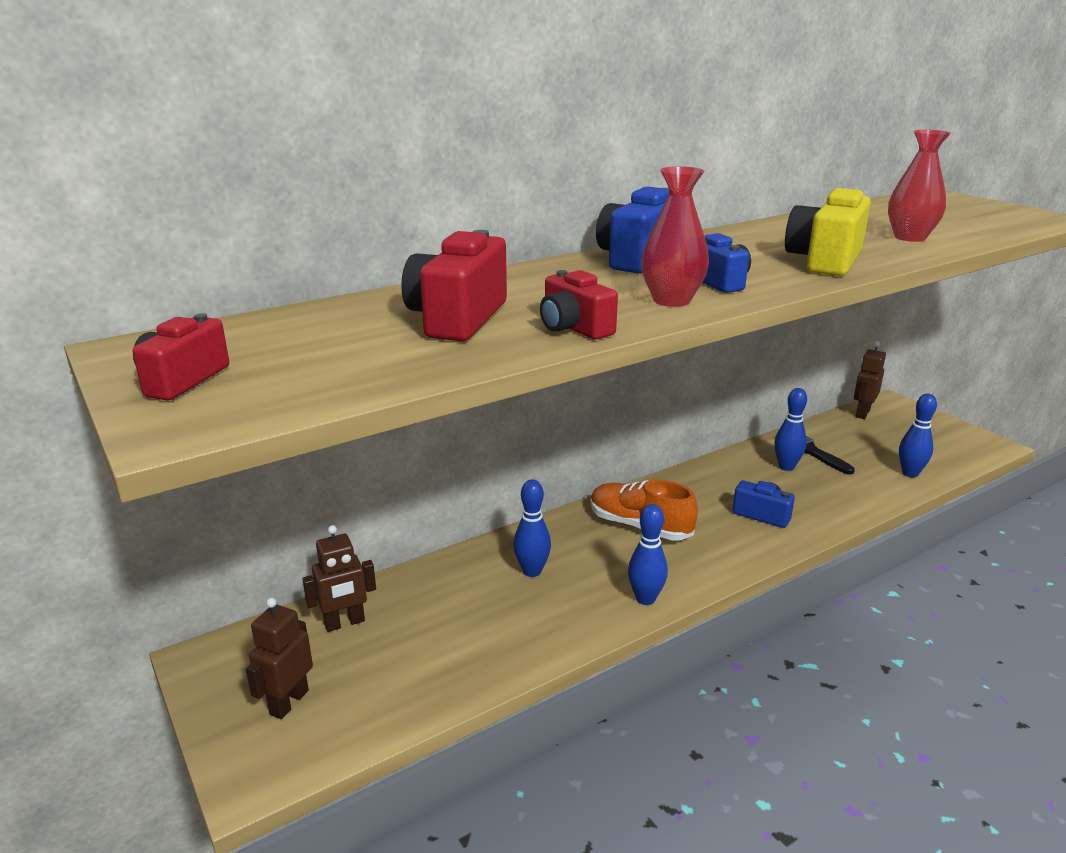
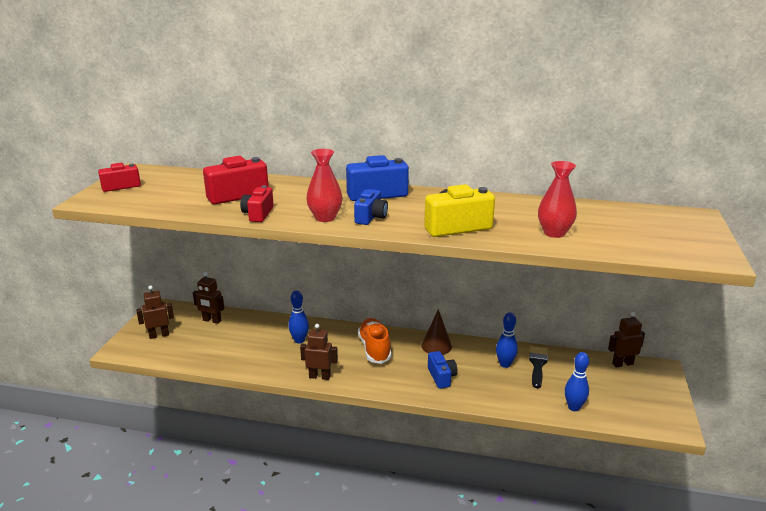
camera: 45 degrees right, 0 degrees up
blue bowling pin [628,504,668,605] -> brown robot [300,324,338,380]
none -> brown cone [421,309,452,355]

